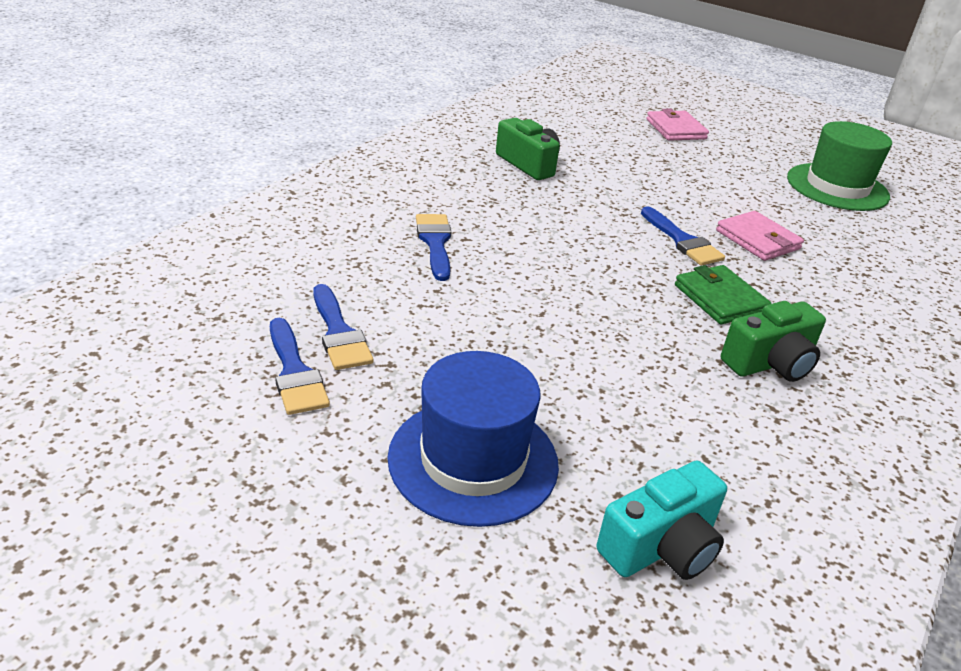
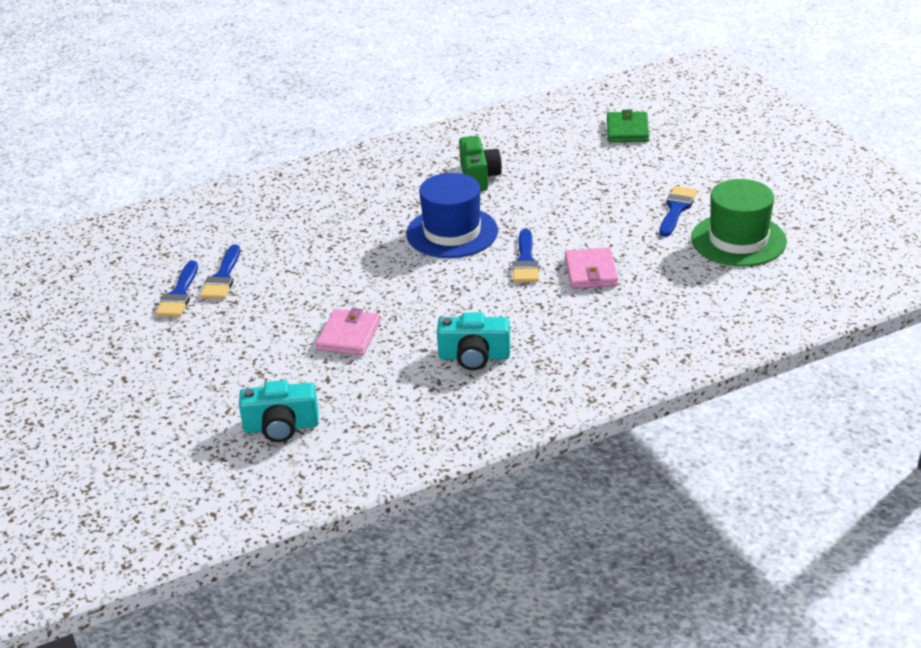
camera: 35 degrees right, 0 degrees up
blue hat [387,351,559,527] -> blue hat moved to [406,173,498,258]
blue brush [416,214,451,281] -> blue brush moved to [660,186,697,237]
pink wallet [646,109,709,141] -> pink wallet moved to [316,308,380,356]
green wallet [675,265,771,325] -> green wallet moved to [607,110,649,142]
green camera [721,301,826,382] -> turquoise camera [437,312,510,370]

